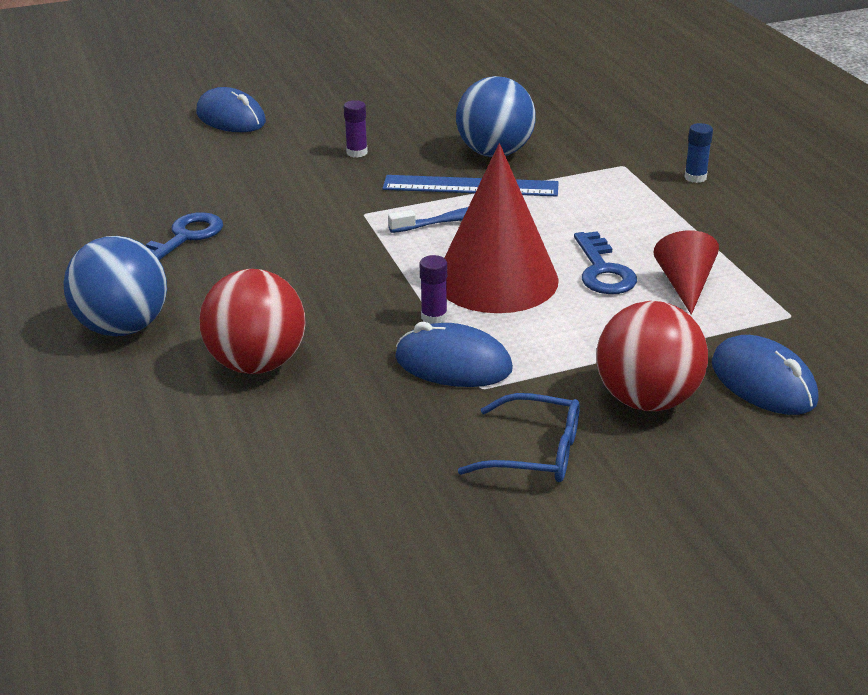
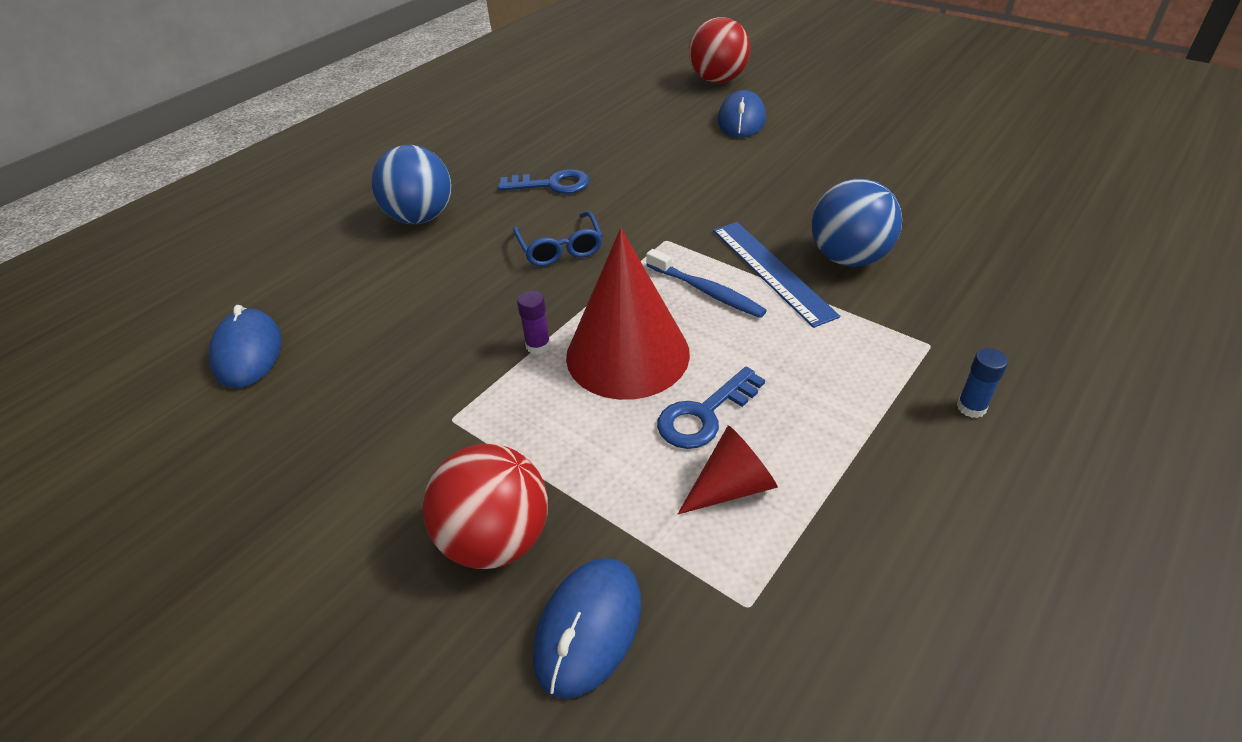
camera: 60 degrees right, 10 degrees up
red ball [199,269,306,374] -> red ball moved to [689,17,750,83]
purple glue stick [344,100,368,158] -> none
blue mouse [395,322,513,387] -> blue mouse moved to [209,305,281,388]
blue glasses [458,393,580,482] -> blue glasses moved to [513,211,603,266]

